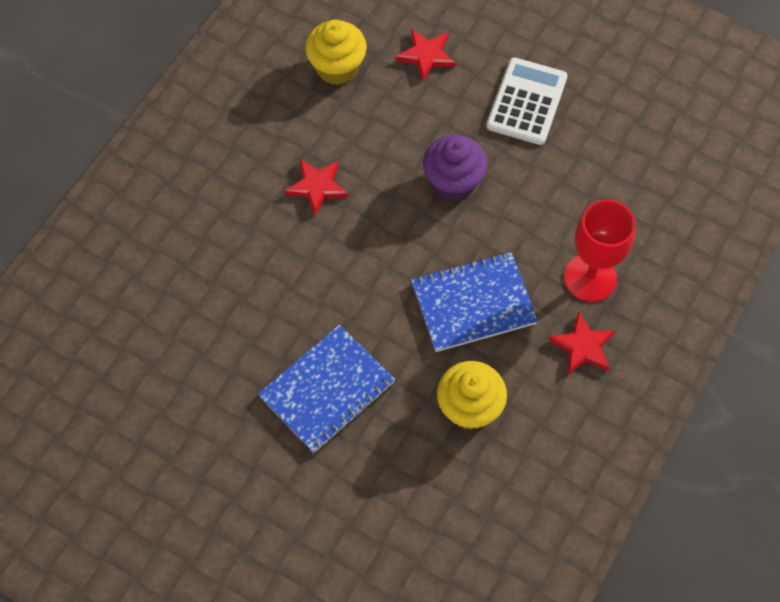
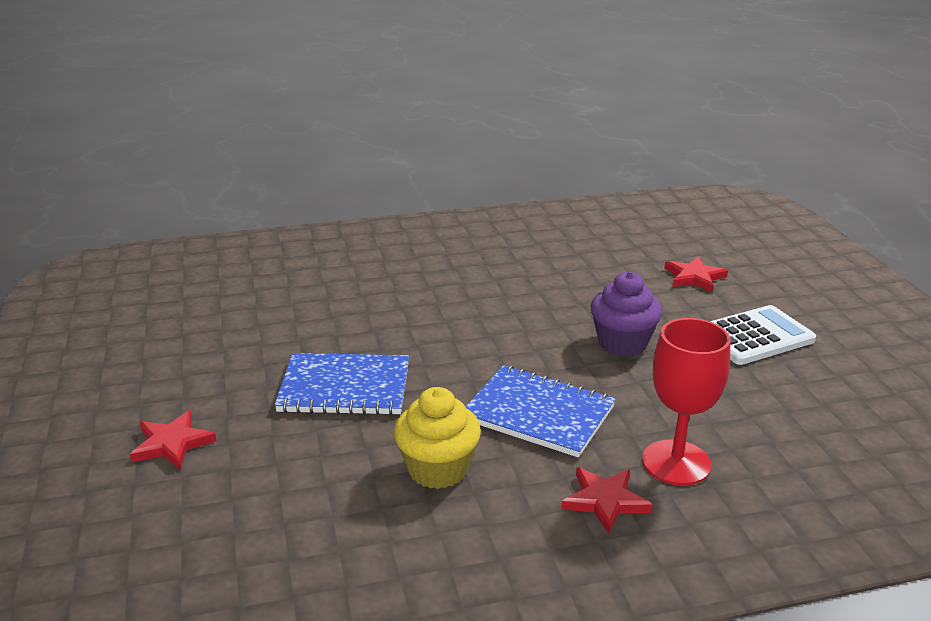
camera: 45 degrees right, 35 degrees down
red star [285,159,348,215] -> red star moved to [130,410,216,469]
yellow cupcake [305,20,367,85] -> none

